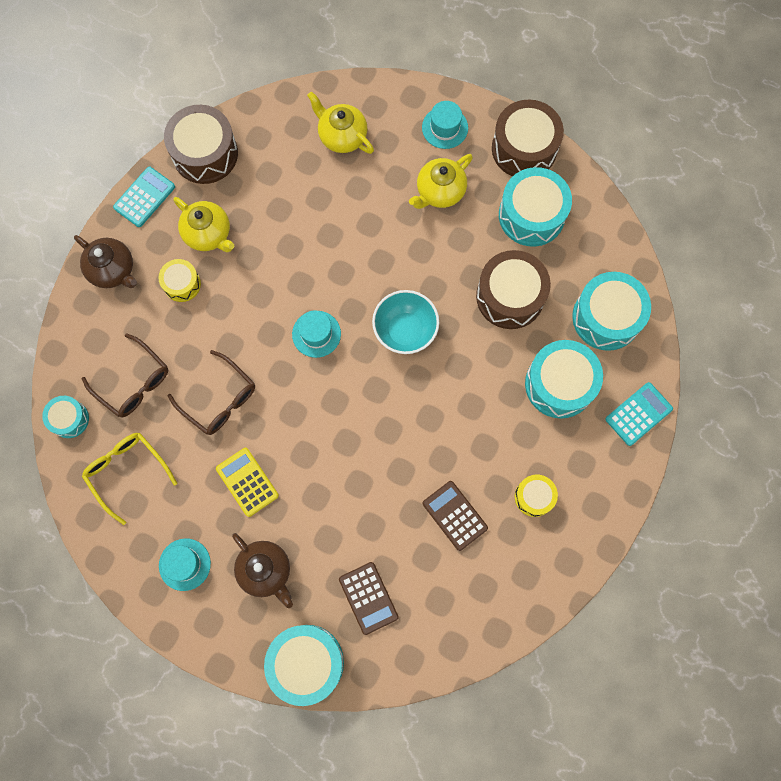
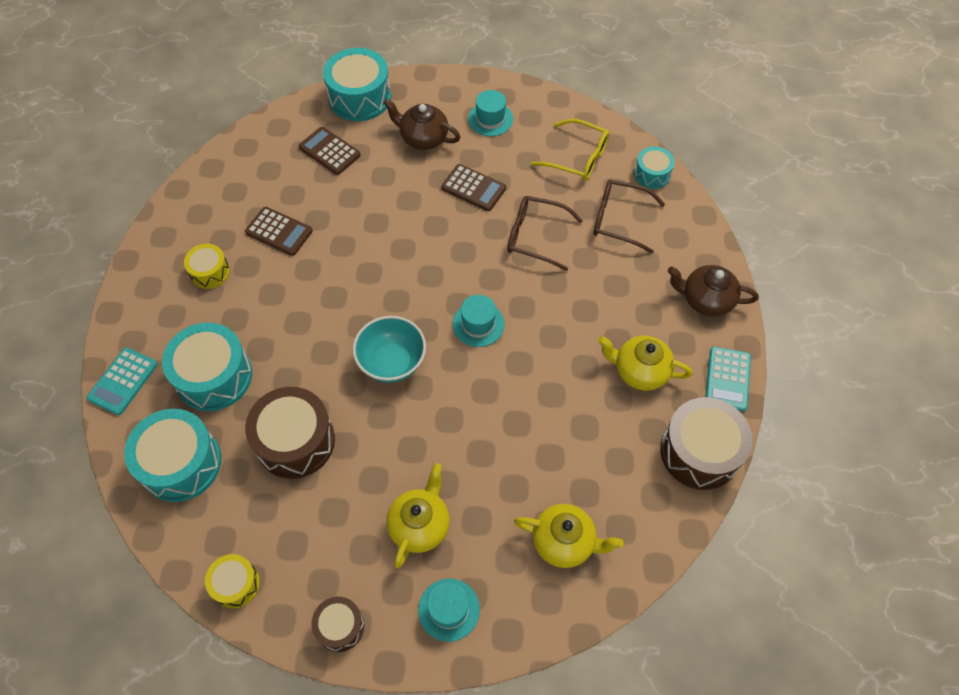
camera: 155 degrees right, 15 degrees down
yellow drum [158,259,201,302] -> yellow drum moved to [205,554,260,608]
yellow calculator [216,448,279,517] -> brown calculator [441,164,506,211]
brown drum [492,100,564,177] -> brown drum [312,597,364,652], size x0.55
turquoise drum [499,167,572,247] -> none

